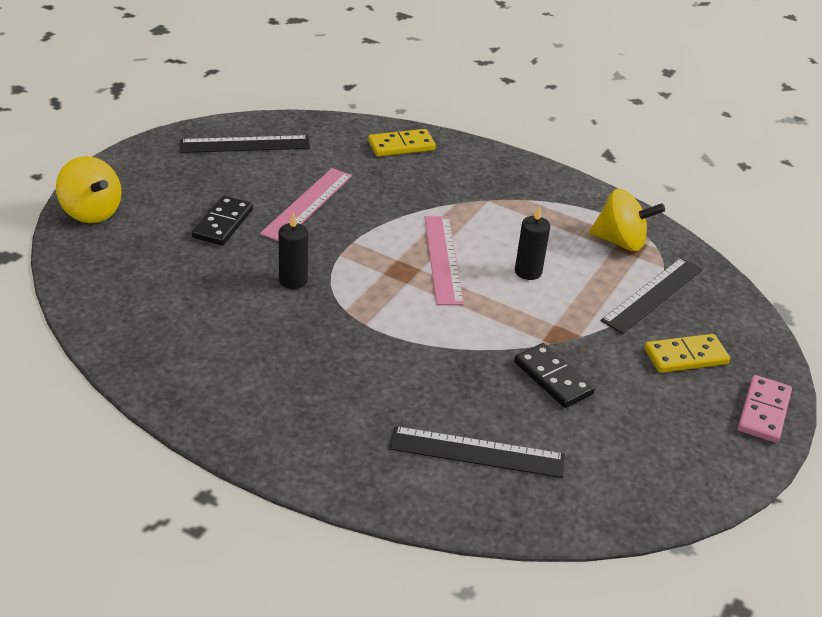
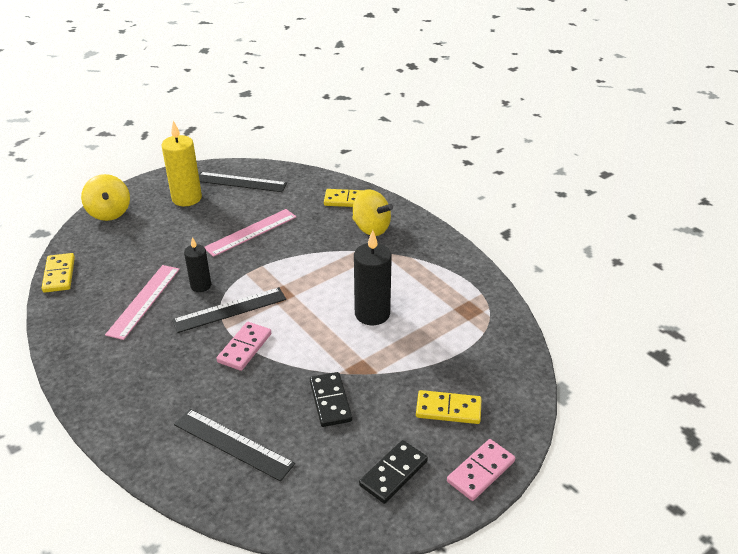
camera: 25 degrees right, 0 degrees up
black domino [192,196,253,246] -> black domino moved to [359,440,428,504]
pink ruler [424,216,464,305] -> pink ruler moved to [105,265,180,340]
black candle [515,205,550,280] -> black candle [354,230,392,325], size x1.64
yellow spinning top [589,189,665,251] -> yellow spinning top moved to [352,189,393,236]
black ruler [600,258,703,334] -> black ruler moved to [172,287,286,333]
none -> yellow domino [42,253,75,293]
none -> yellow candle [161,121,202,206]
none -> pink domino [216,322,271,371]

